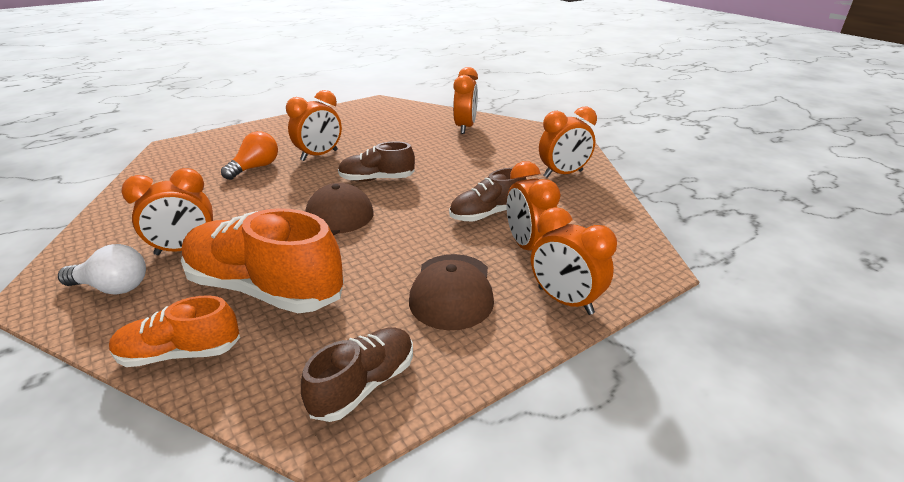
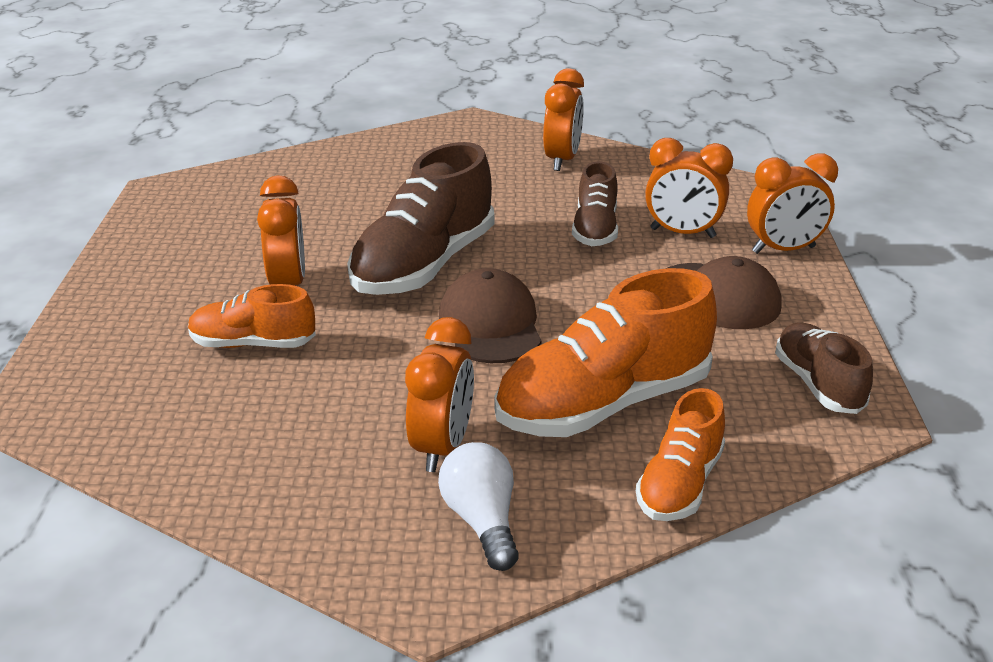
camera: 55 degrees left, 0 degrees up
white light bulb [58,244,146,295] -> white light bulb turned 60 degrees counterclockwise [438,442,519,571]
orange light bulb [221,131,278,180] -> orange shoe [188,284,316,348]
brown shoe [338,142,415,182] -> brown shoe [347,142,495,295], size x1.77
orange clock [453,67,478,134] -> none

